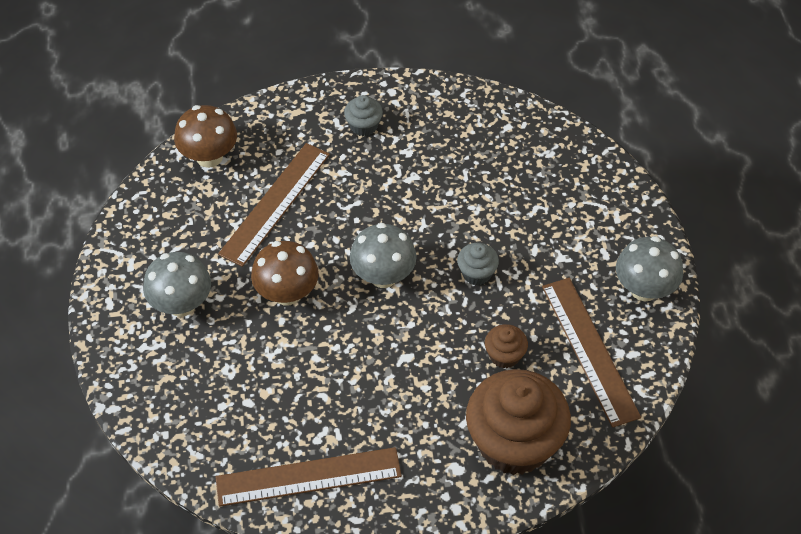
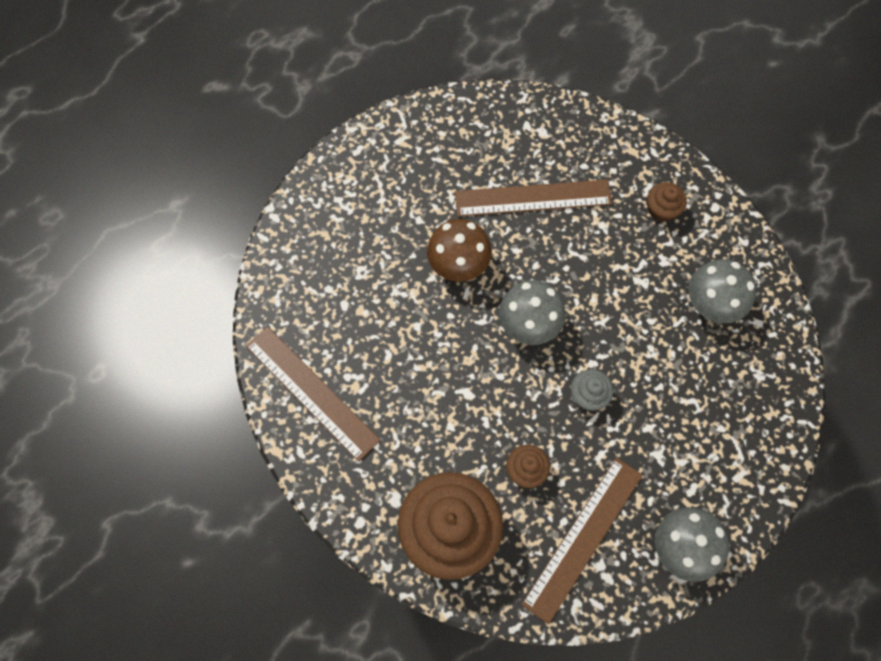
camera: 55 degrees right, 15 degrees up
grey mushroom [143,252,211,317] -> grey mushroom moved to [688,259,756,323]
brown mushroom [174,105,237,168] -> none
grey cupcake [344,95,383,136] -> brown cupcake [647,182,687,222]

